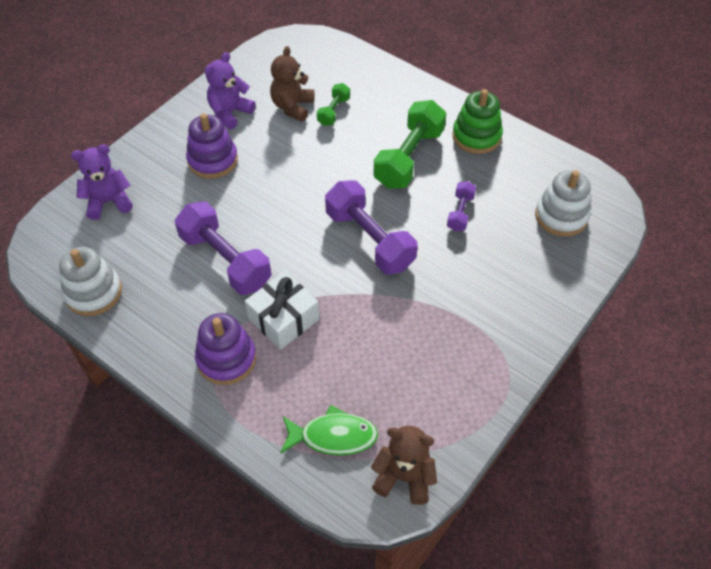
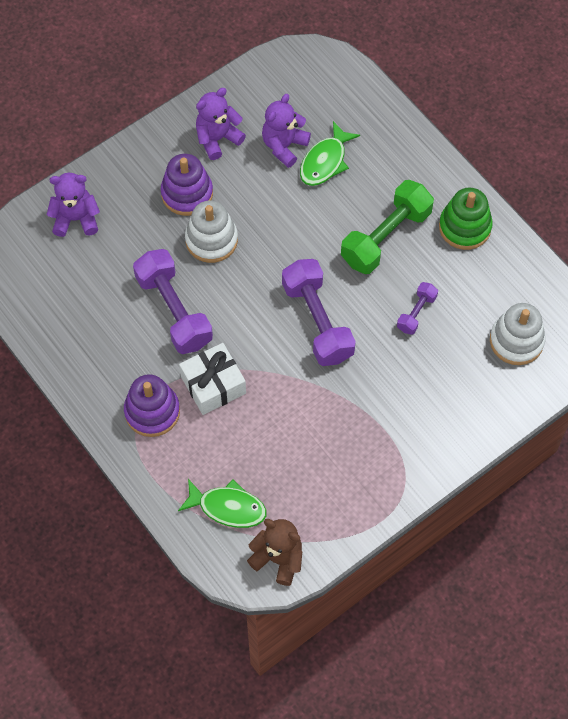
camera: 15 degrees right, 10 degrees up
white stacking toy [59,247,122,316] -> white stacking toy moved to [185,201,238,263]
brown teddy bear [270,46,314,122] -> purple teddy bear [262,94,311,168]
green dumbbell [317,83,350,126] -> green fish [300,121,360,186]

